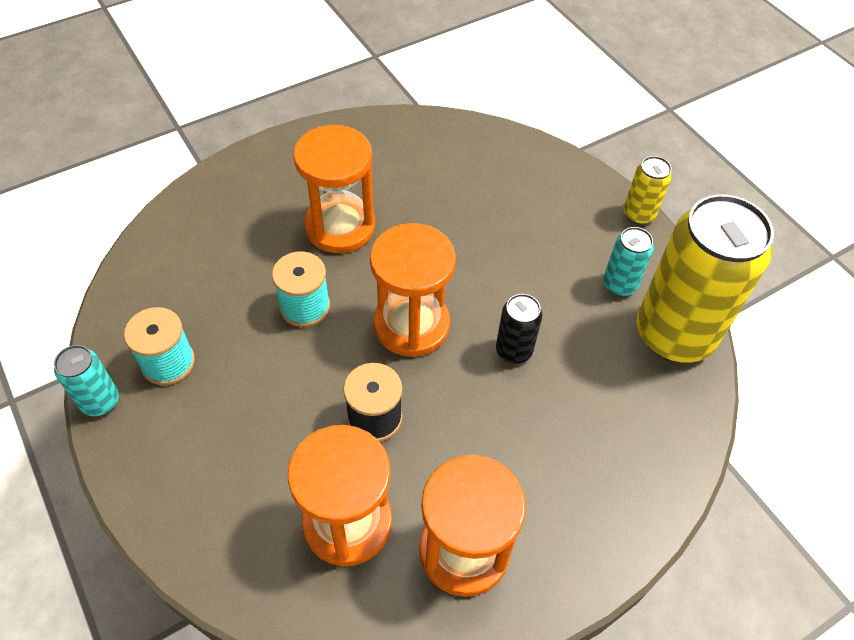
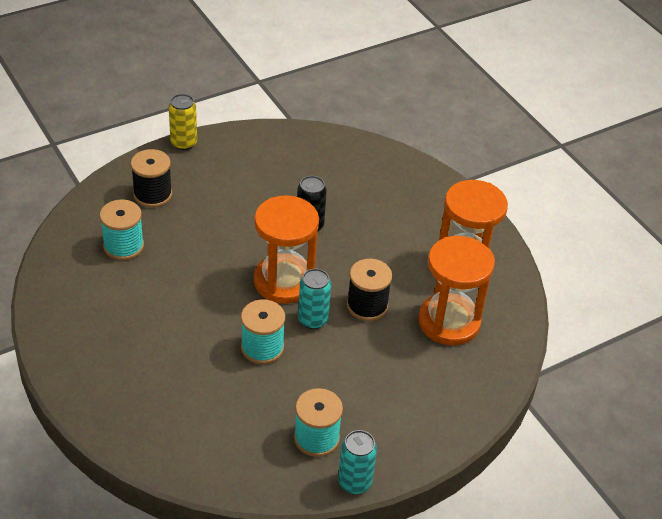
camera: 90 degrees left, 10 degrees down
orange hourglass [293,125,375,253] -> none
turquoise can [603,227,654,296] -> turquoise can moved to [298,269,331,329]
yellow can [636,194,774,363] -> none
none -> turquoise spool [100,200,144,260]
none -> black spool [131,149,172,208]

